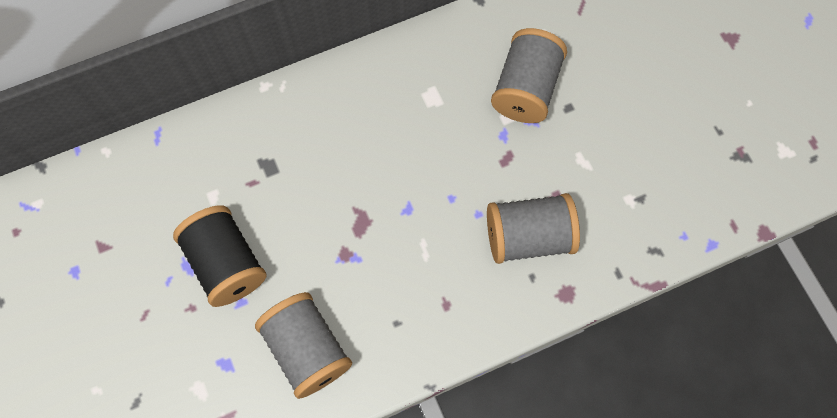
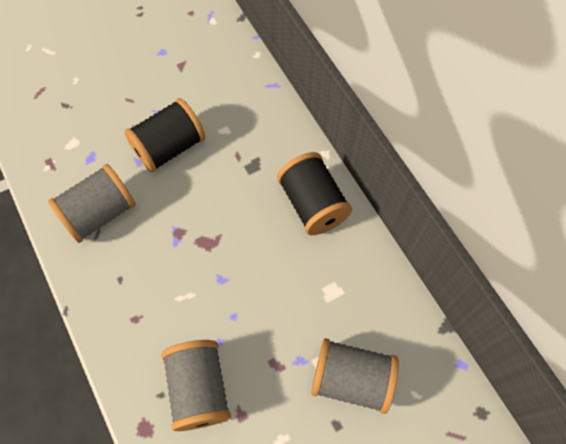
camera: 85 degrees right, 5 degrees down
none -> black spool [277,152,352,235]

